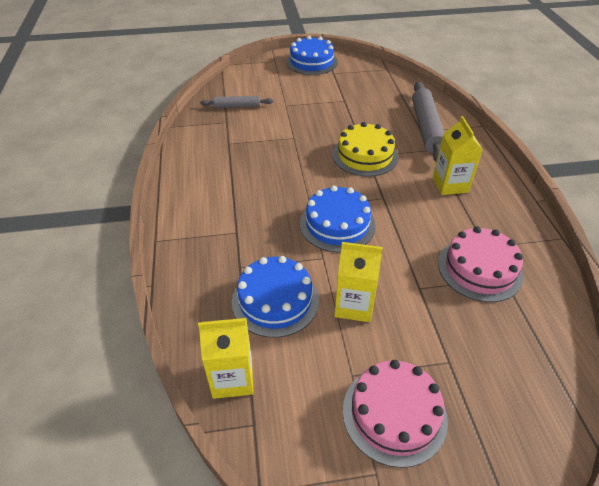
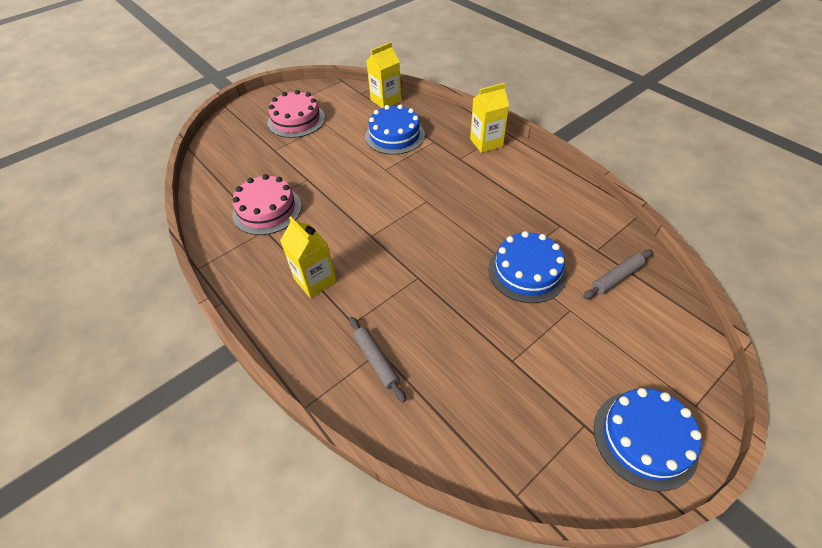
camera: 150 degrees right, 5 degrees up
blue cake [300,185,376,252] -> blue cake moved to [488,231,567,303]
yellow cake [333,122,398,177] -> none
yellow carton [334,242,383,322] -> yellow carton moved to [470,83,509,153]
grey rolling pin [412,82,444,162] -> grey rolling pin [349,317,406,402], size x0.55

